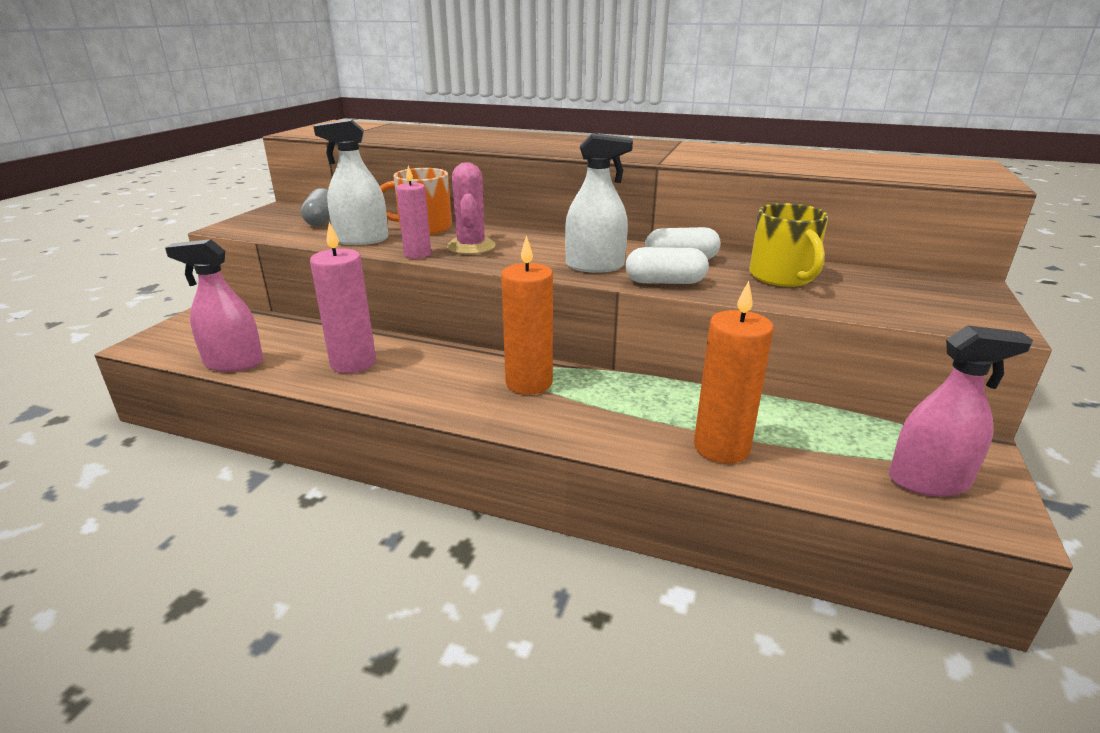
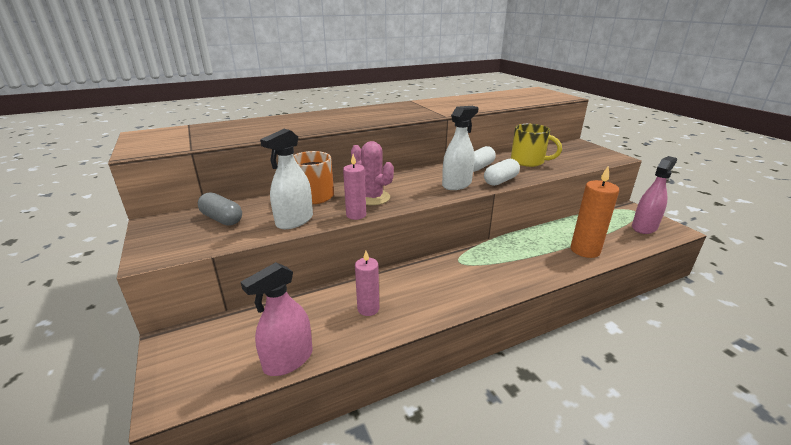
camera: 45 degrees left, 0 degrees up
pink candle [310,222,376,373] -> pink candle [355,251,379,316], size x0.64
orange candle [501,235,553,395] -> none

